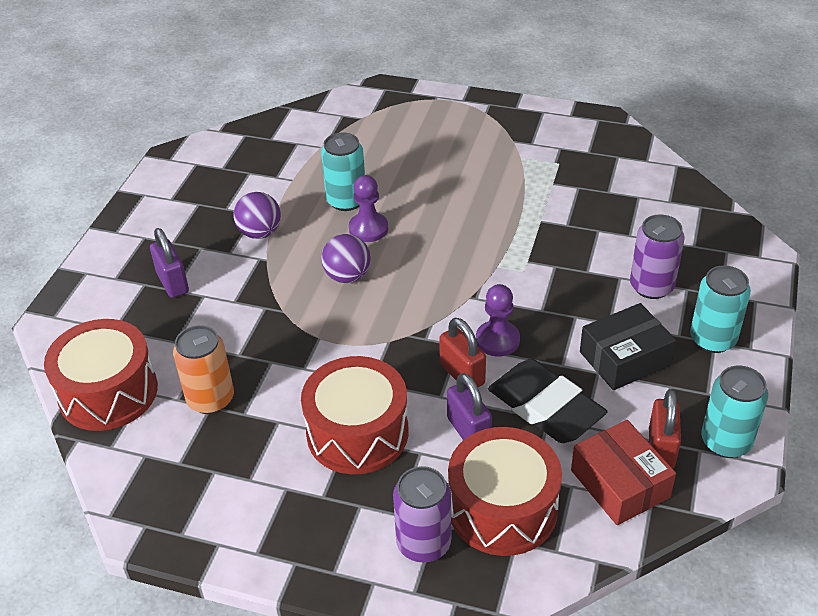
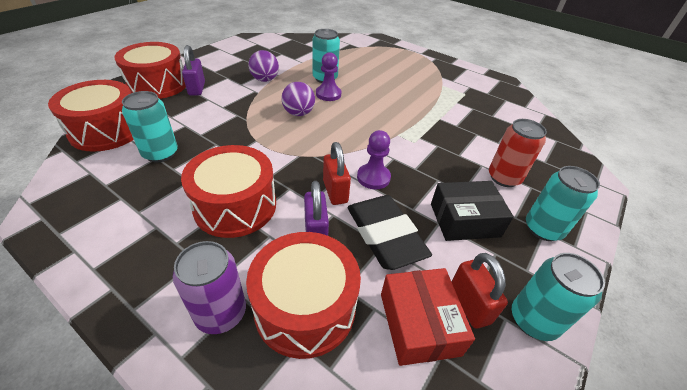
camera: 15 degrees right, 0 degrees up
orange can [173,325,234,414] -> turquoise can [122,91,178,162]
purple can [630,214,685,299] -> red can [489,119,547,187]
red padlock [649,389,681,469] -> red padlock turned 45 degrees counterclockwise [452,253,508,329]
none -> red drum [114,42,186,99]

